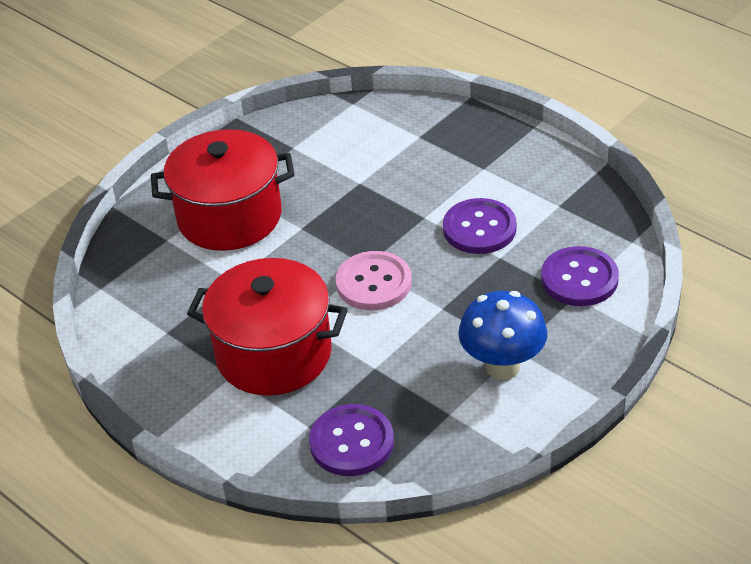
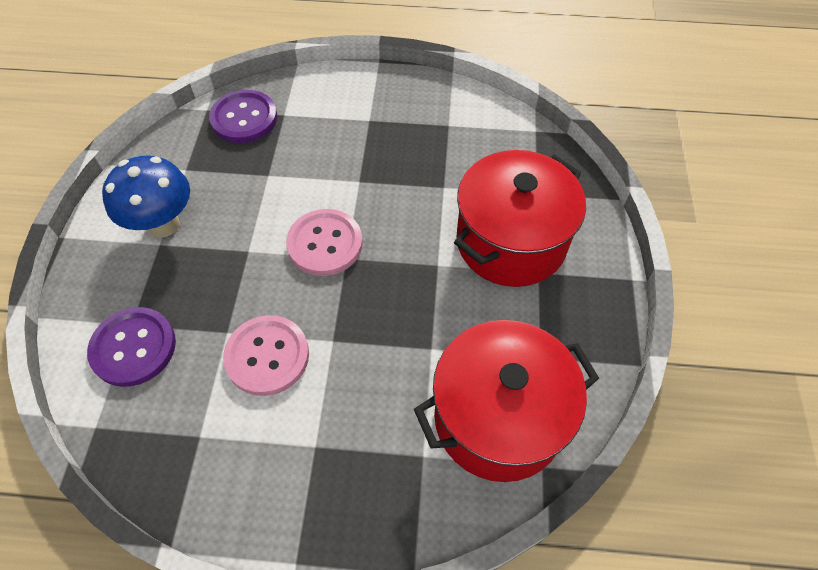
camera: 140 degrees right, 15 degrees up
red pot [187,258,348,396] -> red pot moved to [414,320,599,482]
purple button [443,198,517,254] -> pink button [223,315,309,396]

